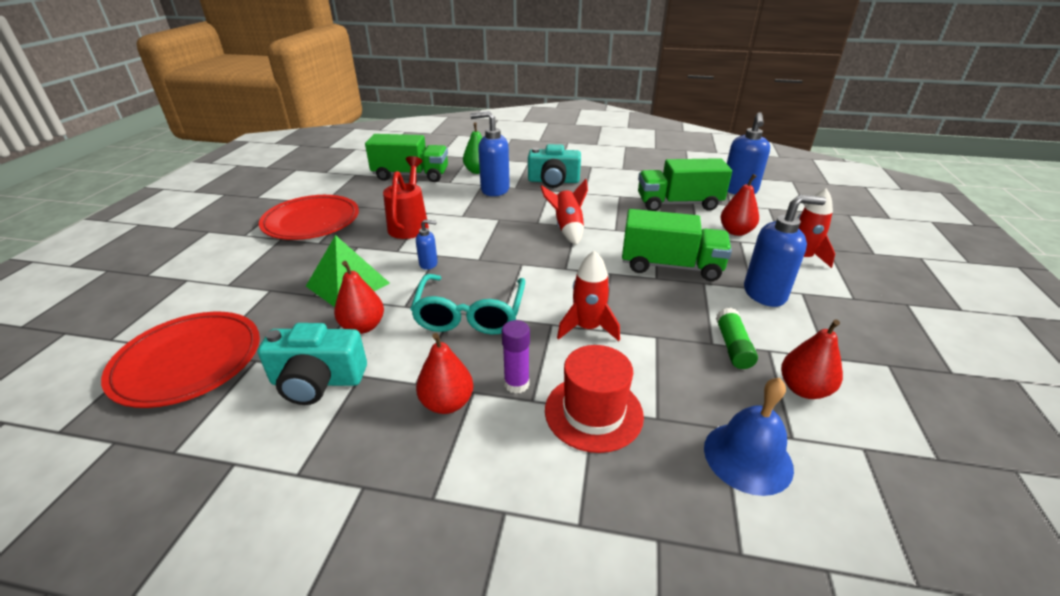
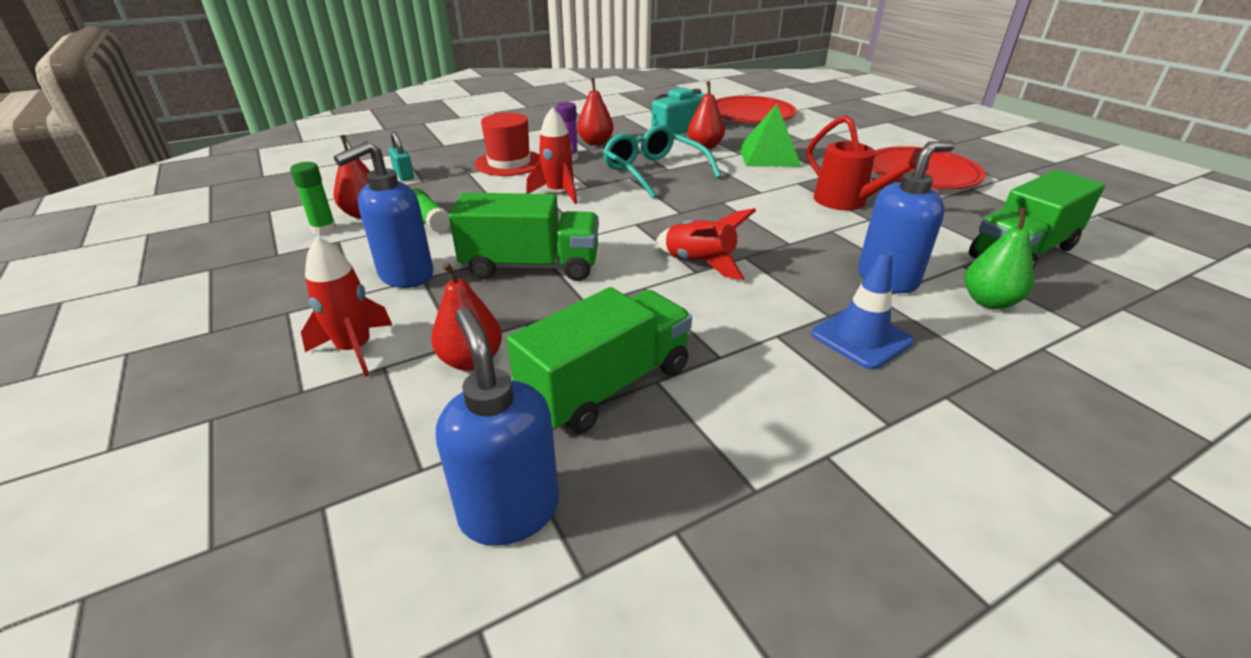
camera: 140 degrees right, 0 degrees up
blue soap dispenser [416,219,438,270] -> none
turquoise camera [528,144,581,188] -> blue traffic cone [811,250,914,370]
green truck [622,209,732,281] -> green truck turned 150 degrees counterclockwise [449,193,599,281]
blue bell [704,378,794,496] -> turquoise padlock [389,131,414,181]
none -> green glue stick [290,162,336,235]

